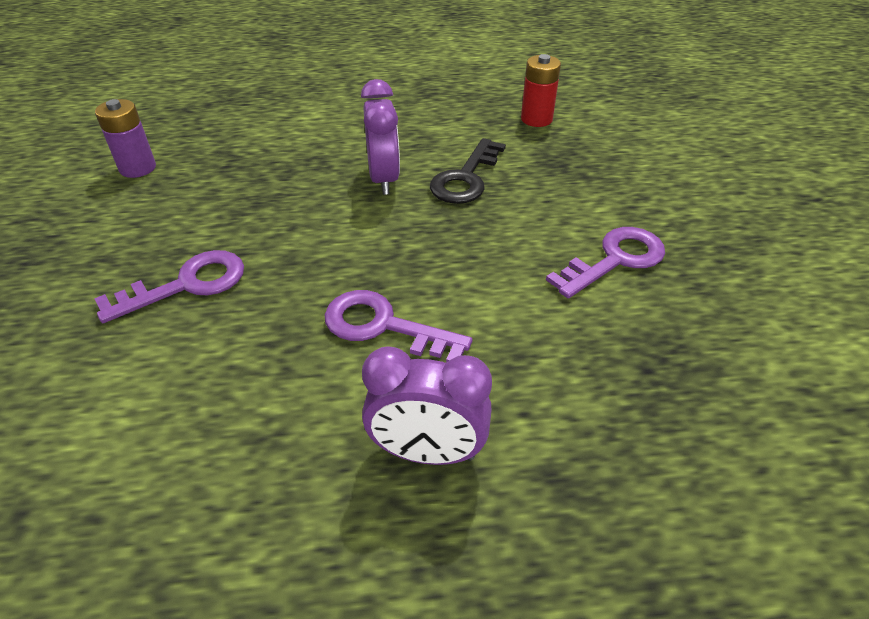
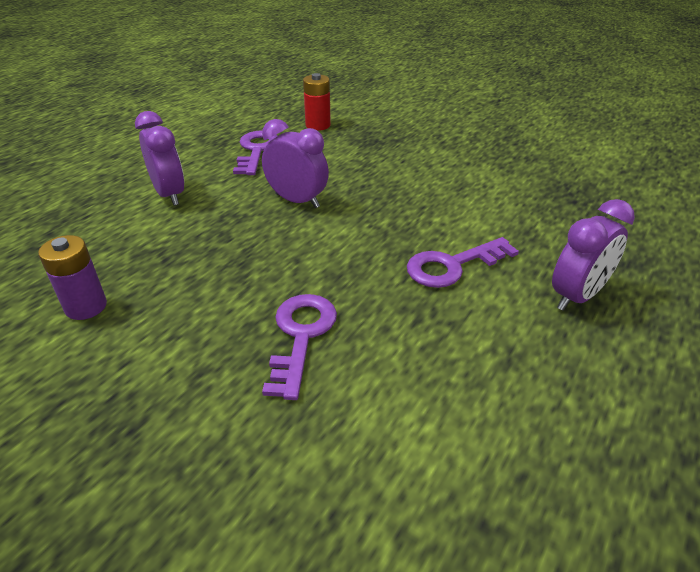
camera: 50 degrees left, 5 degrees down
black key [430,138,506,204] -> none
purple key [546,227,665,298] -> purple key moved to [233,130,278,175]
none -> purple clock [135,111,184,206]

